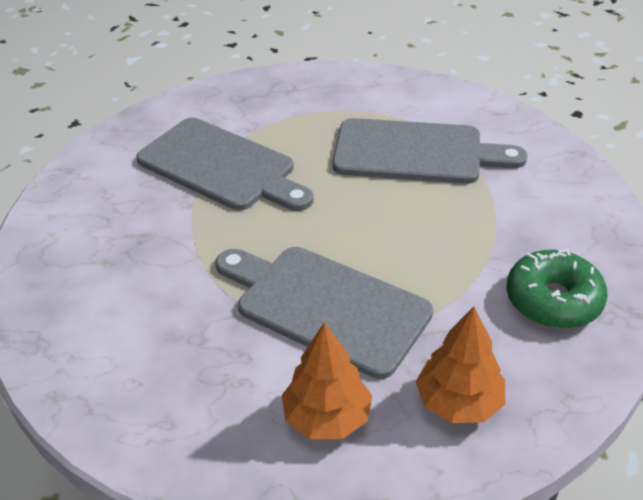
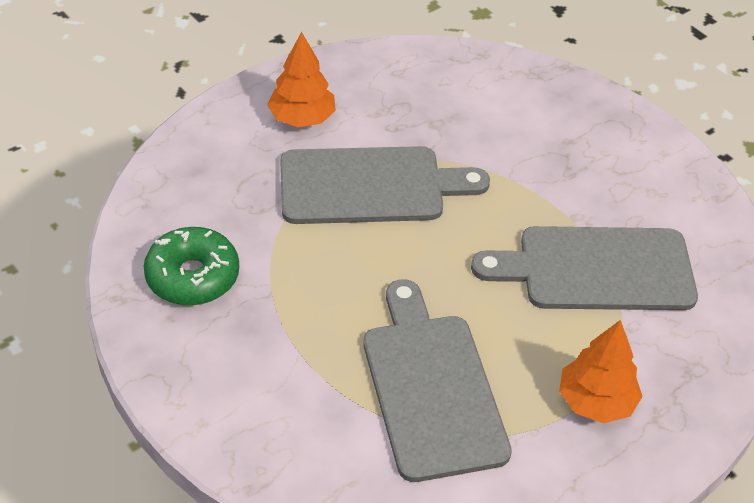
camera: 140 degrees right, 5 degrees up
grey cutting board [333,118,527,184] -> grey cutting board turned 105 degrees clockwise [363,280,512,482]
orange tree [416,307,505,423] -> orange tree moved to [559,320,643,423]

